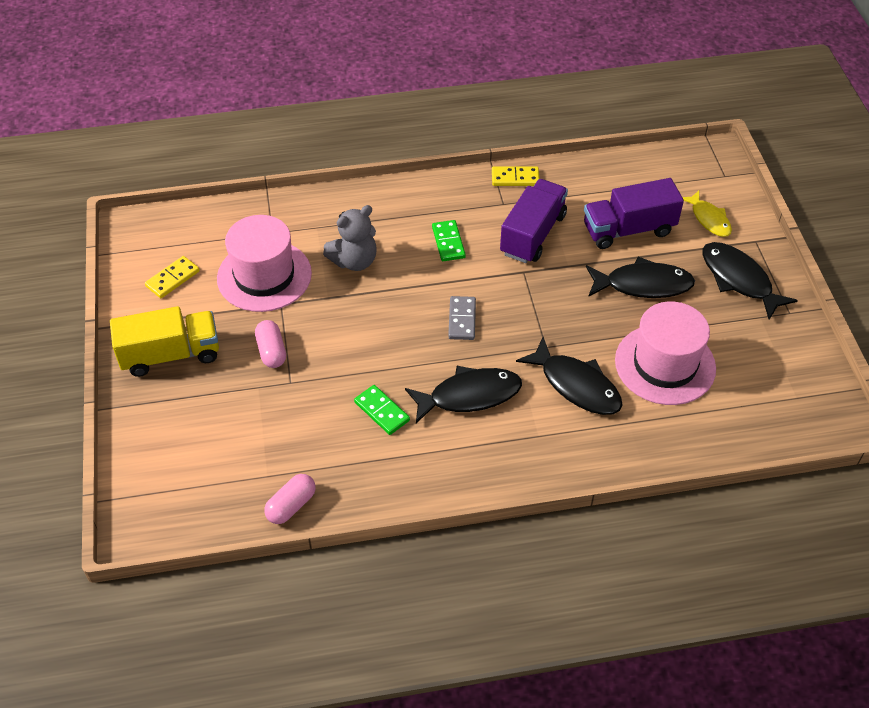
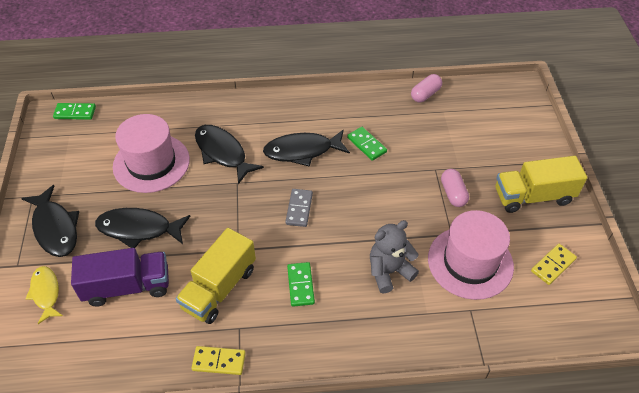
camera: 175 degrees left, 0 degrees up
purple truck [500,179,568,263] -> yellow truck [176,228,256,324]
none -> green domino [53,103,96,120]

